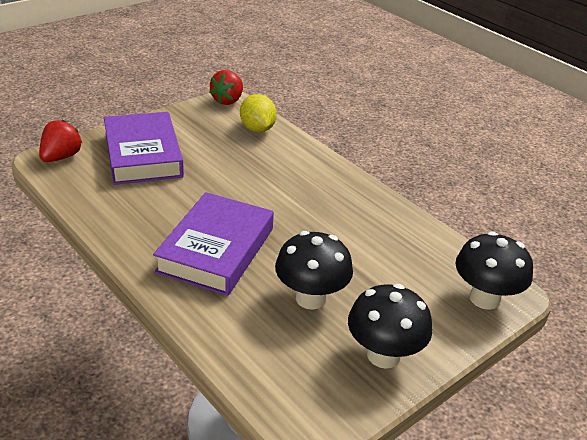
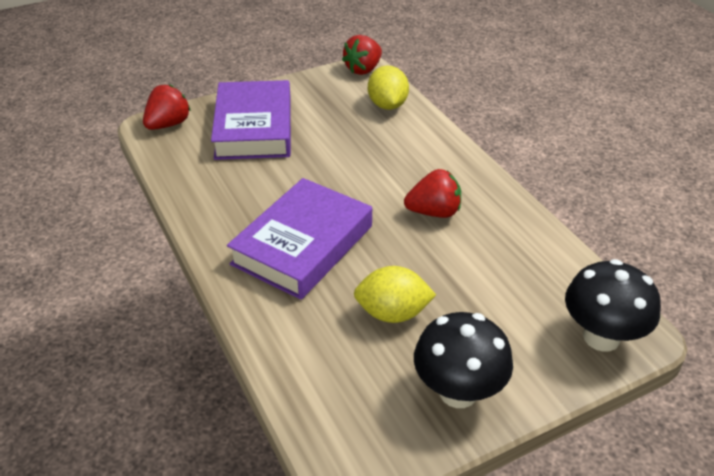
camera: 15 degrees right, 5 degrees up
black mushroom [275,231,353,310] -> yellow lemon [354,266,436,323]
none -> red strawberry [404,169,461,218]

